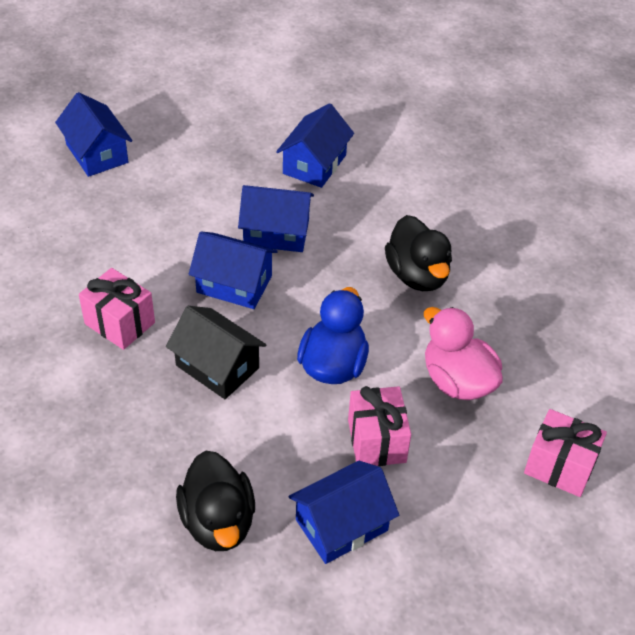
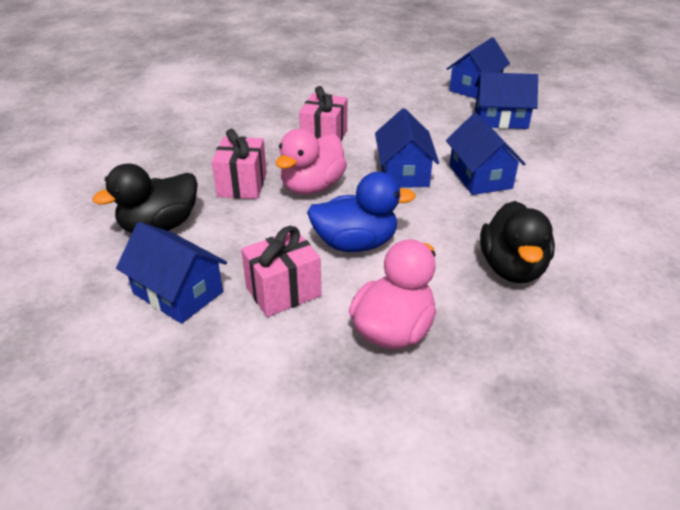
camera: 70 degrees right, 10 degrees down
black house [166,306,266,399] -> pink duck [276,129,347,194]
blue house [276,103,354,188] -> blue house moved to [475,72,538,129]
black duck [385,215,452,291] -> black duck turned 45 degrees counterclockwise [480,201,555,283]
pink gift [524,409,607,497] -> pink gift moved to [212,129,267,199]

